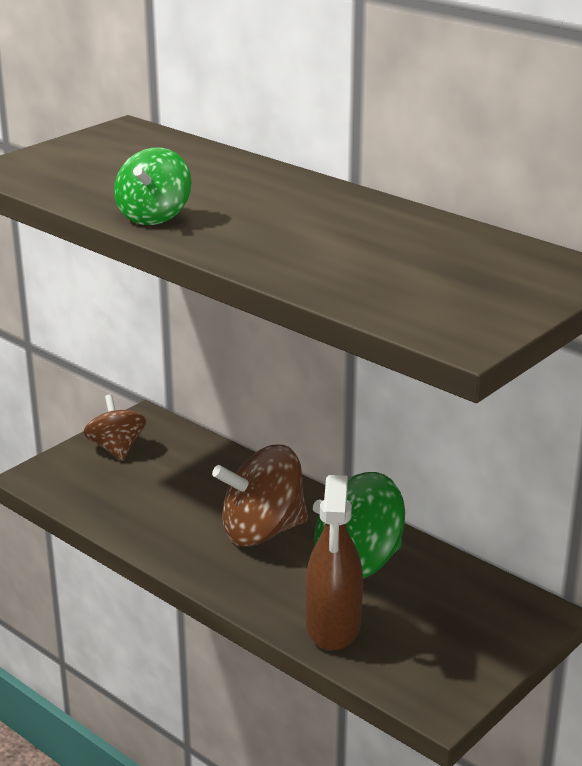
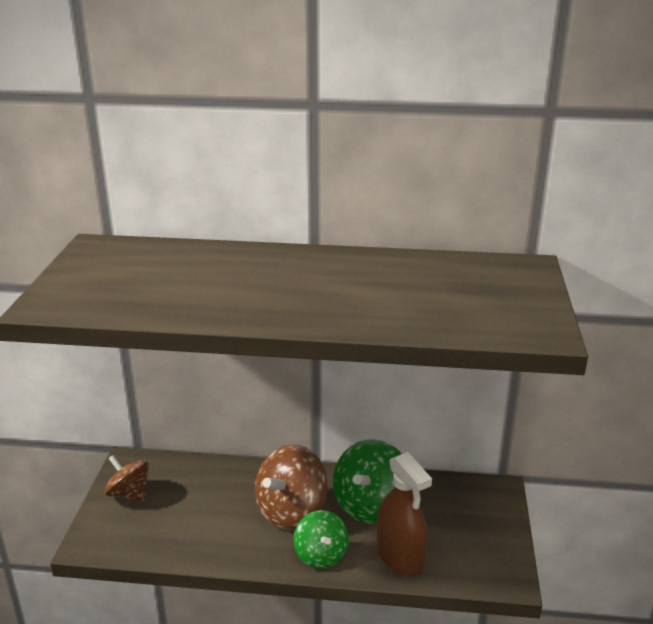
camera: 35 degrees left, 0 degrees up
green spinning top [114,148,191,225] -> green spinning top moved to [294,510,349,569]

